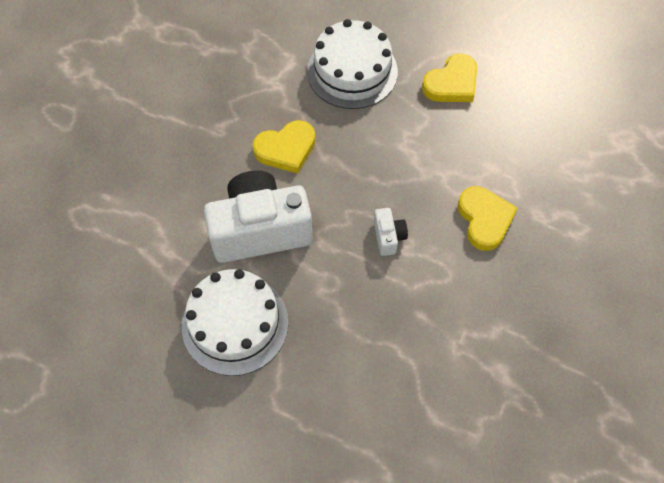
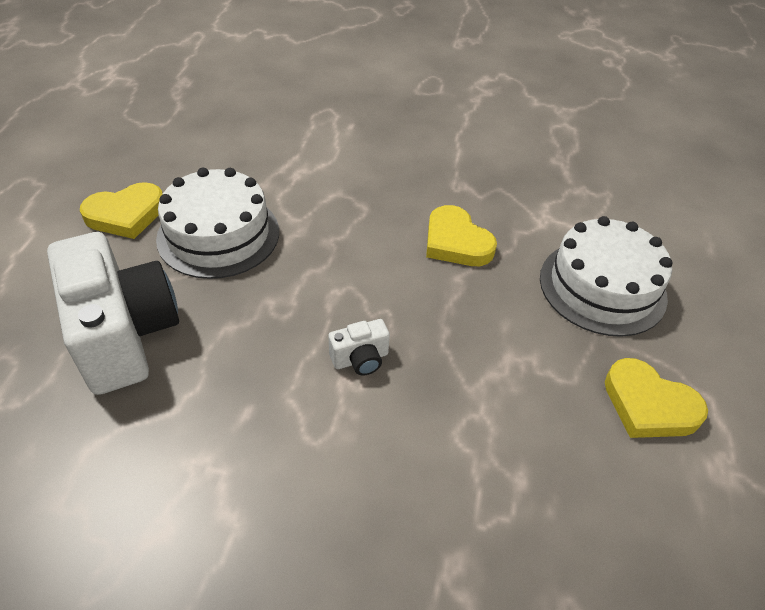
camera: 75 degrees right, 15 degrees down
white camera [204,171,313,263] -> white camera moved to [47,232,179,395]
yellow heart [458,186,518,251] -> yellow heart moved to [80,182,163,239]

